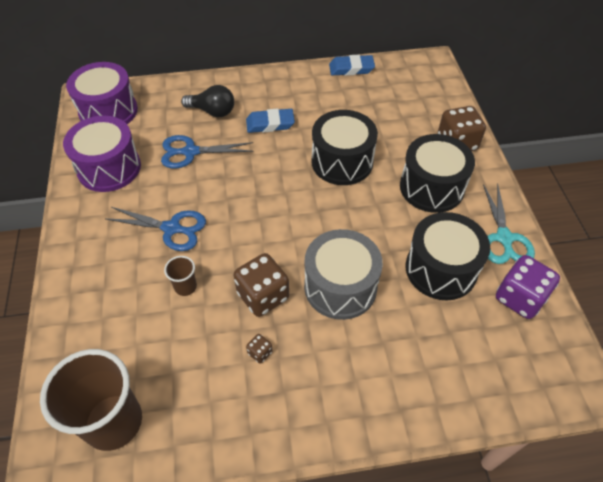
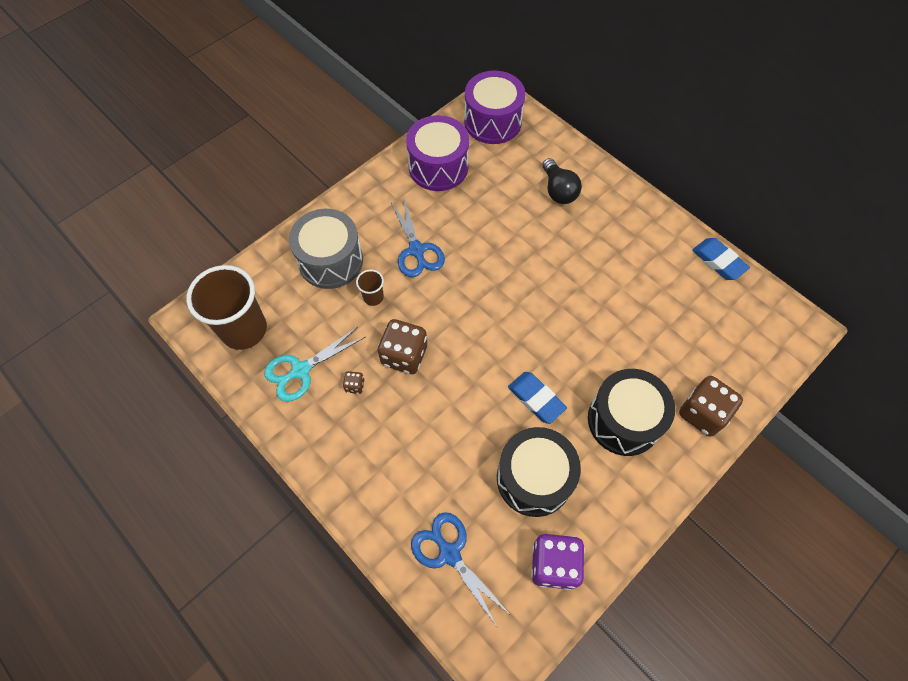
camera: 55 degrees right, 10 degrees up
blue scissors [161,135,254,168] -> blue scissors moved to [411,512,509,628]
blue eraser [246,108,295,133] -> blue eraser moved to [508,372,567,424]
grey drum [304,229,383,320] -> grey drum moved to [289,209,363,289]
black drum [311,110,378,185] -> none
turquoise scissors [483,183,535,264] -> turquoise scissors moved to [264,327,365,402]

